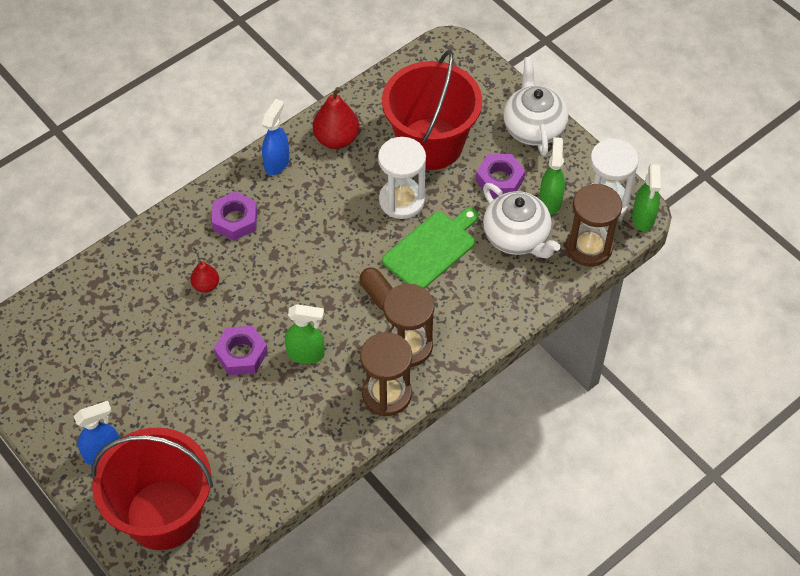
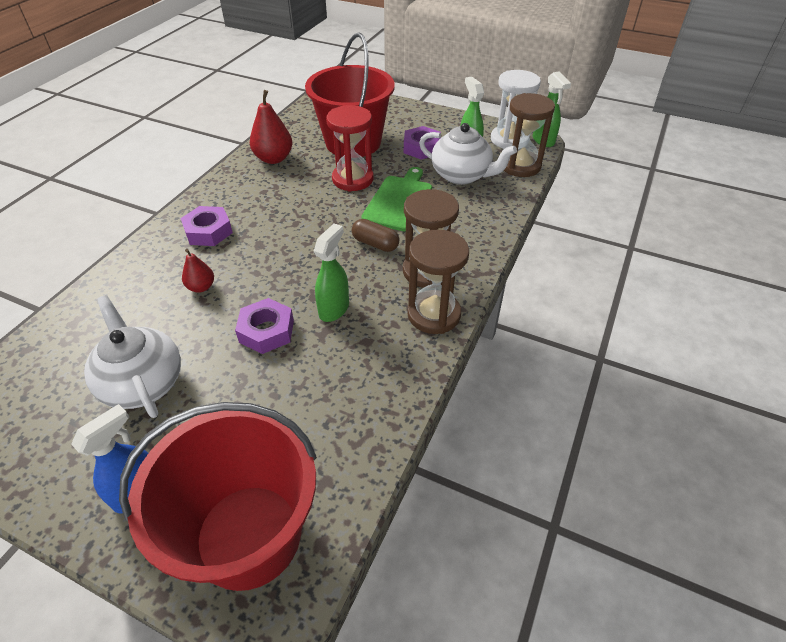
camera: 25 degrees left, 10 degrees down
blue spray bottle [262,99,289,175] -> none
green spray bottle [285,304,324,364] -> green spray bottle turned 45 degrees counterclockwise [314,224,349,322]
white hourglass [378,137,426,219] -> red hourglass [326,105,374,192]
white teapot [503,57,569,156] -> white teapot moved to [84,295,181,418]

